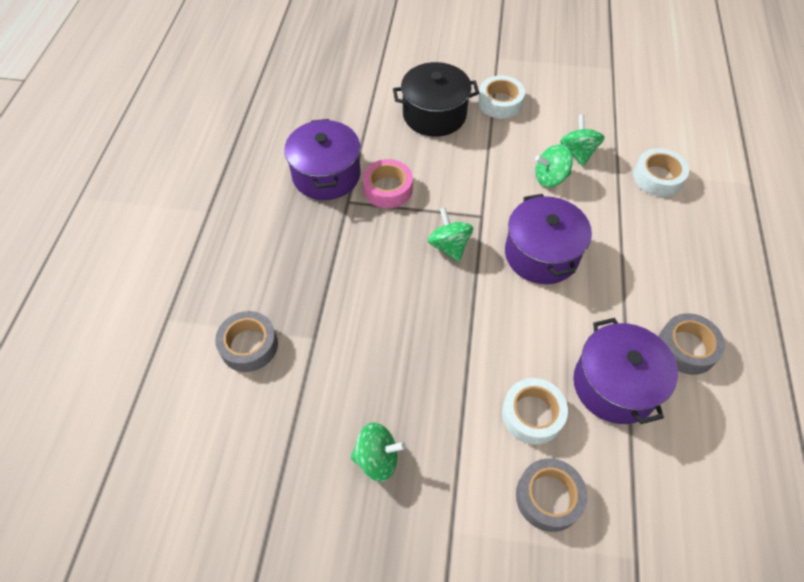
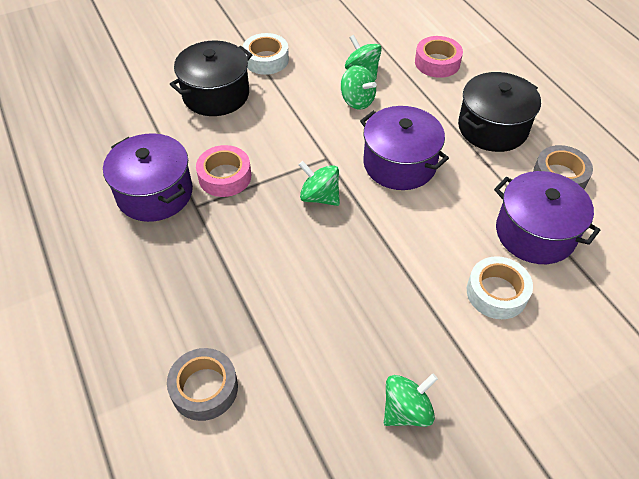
camera: 35 degrees left, 5 degrees down
grey tape [516,458,587,532] -> none
green spinning top [535,144,573,187] -> green spinning top turned 90 degrees counterclockwise [341,65,377,110]
white tape [633,148,689,197] -> pink tape [415,36,463,78]
none -> black pot [458,72,541,152]

